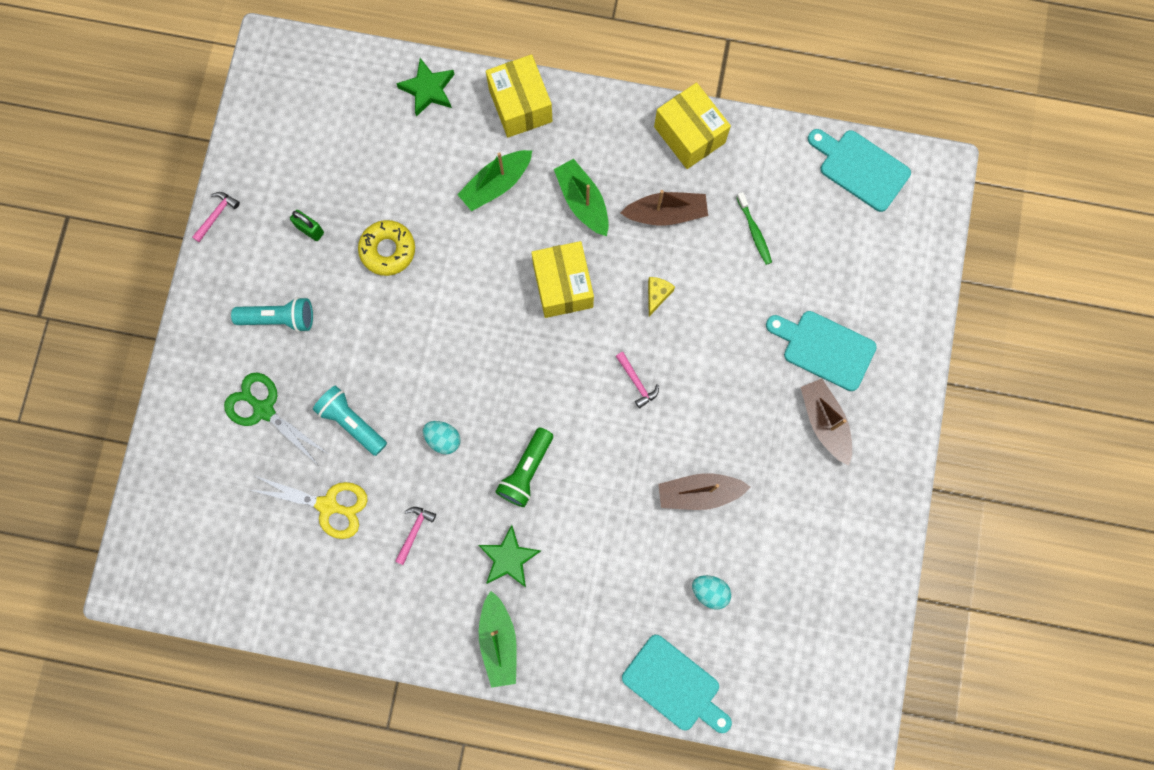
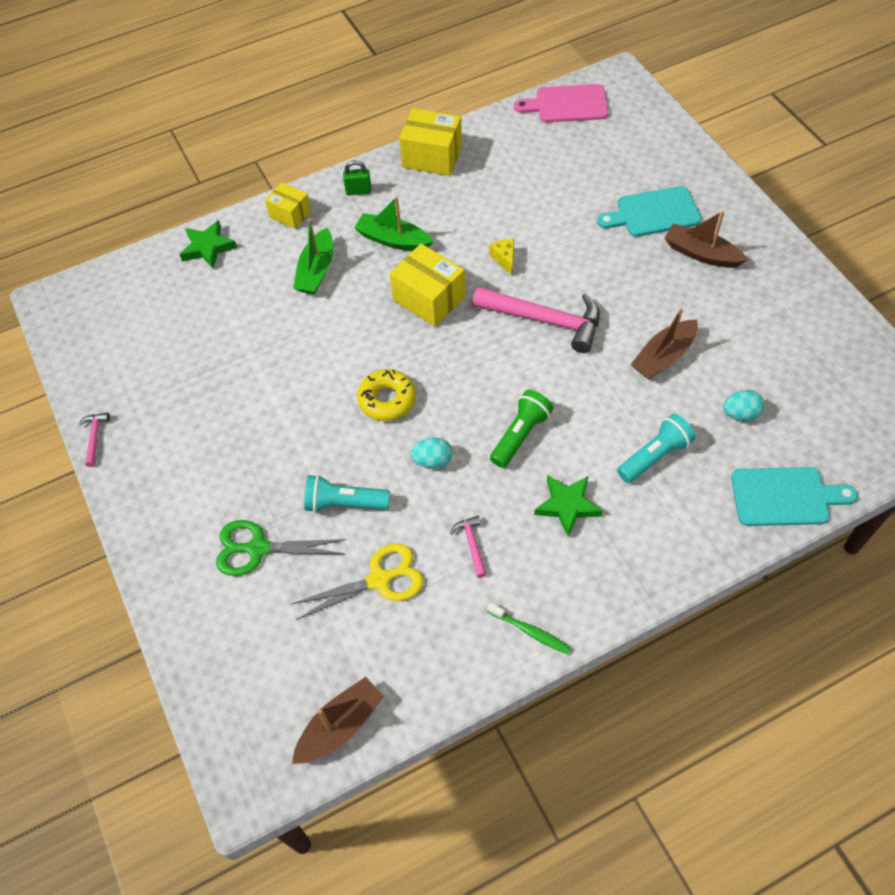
camera: 35 degrees left, 20 degrees down
turquoise flashlight [231,297,313,332] -> turquoise flashlight moved to [617,413,696,483]
green padlock [290,210,324,241] -> green padlock moved to [343,160,372,195]
yellow donut [358,220,415,276] -> yellow donut moved to [357,369,416,421]
green boat [479,591,517,688] -> none
yellow box [486,54,553,138] -> yellow box [265,182,311,229], size x0.62
green flashlight [495,427,553,507] -> green flashlight turned 135 degrees counterclockwise [490,390,553,468]
pink hammer [616,352,659,409] -> pink hammer [472,287,600,353], size x2.28
brown boat [620,190,708,225] -> brown boat moved to [292,677,384,764]
green toothbrush [737,192,772,265] -> green toothbrush moved to [487,603,571,655]
turquoise cutting board [808,129,911,212] -> pink cutting board [514,84,608,123]

